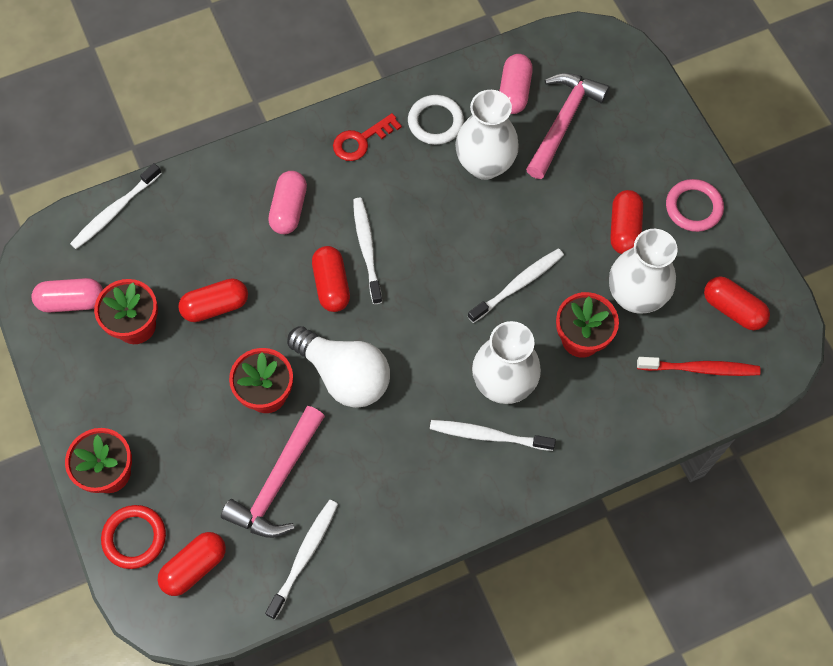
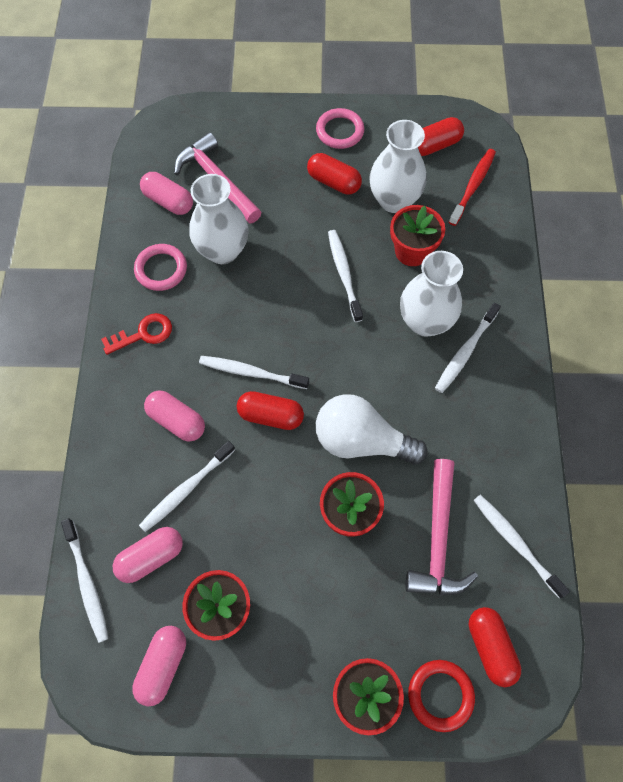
camera: 65 degrees left, 0 degrees up
red capsule [178,279,248,322] -> none
pink hammer [221,406,325,538] -> pink hammer turned 45 degrees clockwise [406,459,478,595]
white light bulb [287,326,390,408] -> white light bulb turned 135 degrees counterclockwise [316,394,428,464]
red key [333,113,402,161] -> red key turned 105 degrees counterclockwise [101,313,172,355]
white ring [408,95,464,145] -> pink ring [134,244,187,291]
none -> pink capsule [113,527,183,583]
none -> white toothbrush [139,441,235,532]

